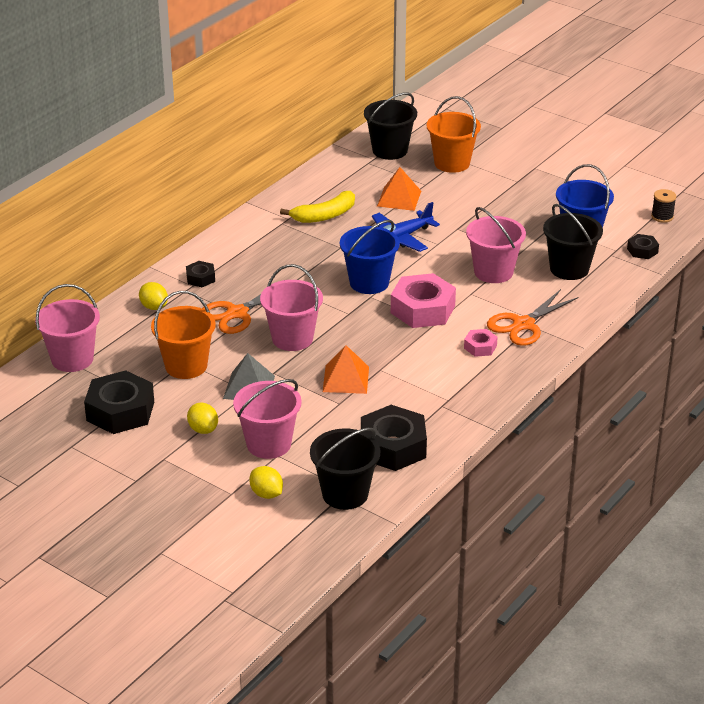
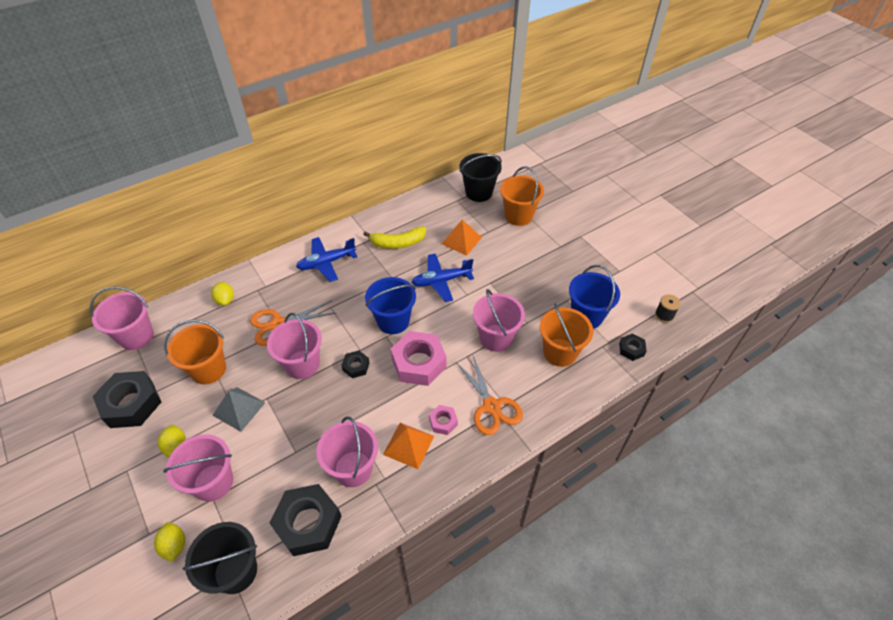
camera: 20 degrees right, 15 degrees up
black nut [186,261,215,287] -> black nut moved to [341,350,369,378]
orange pyramid [323,345,369,394] -> orange pyramid moved to [383,423,434,469]
orange scissors [487,289,579,346] -> orange scissors turned 90 degrees counterclockwise [455,356,523,435]
black bucket [543,204,603,280] -> orange bucket [540,303,593,367]
none -> blue plane [296,237,357,282]
none -> pink bucket [316,416,378,487]

